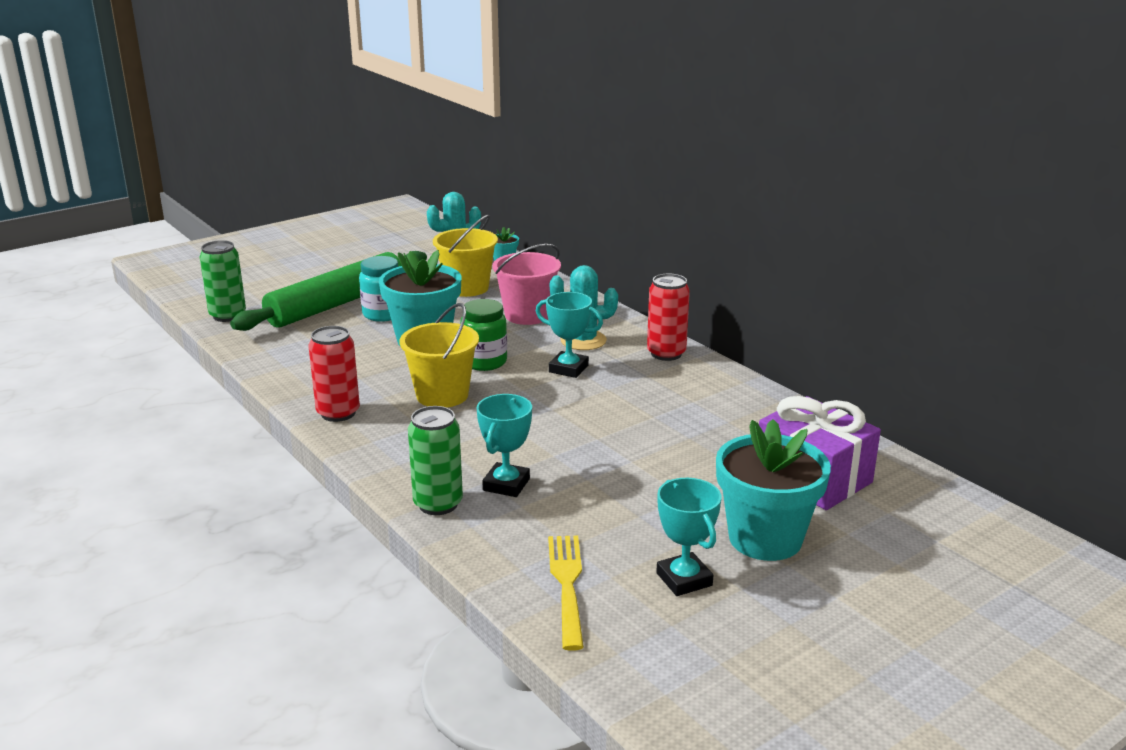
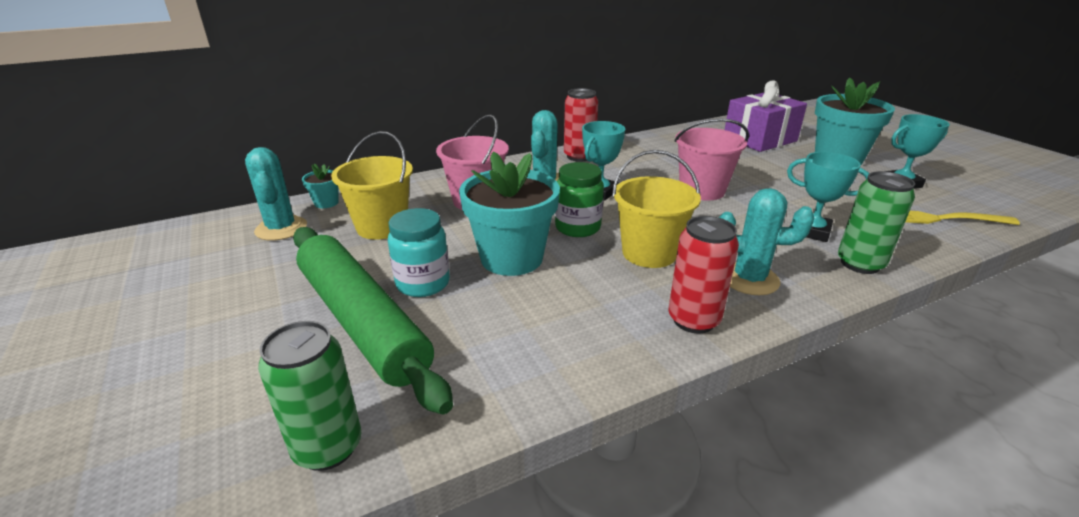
camera: 80 degrees left, 5 degrees up
none -> pink bucket [674,119,749,201]
none -> turquoise cactus [719,188,814,295]

